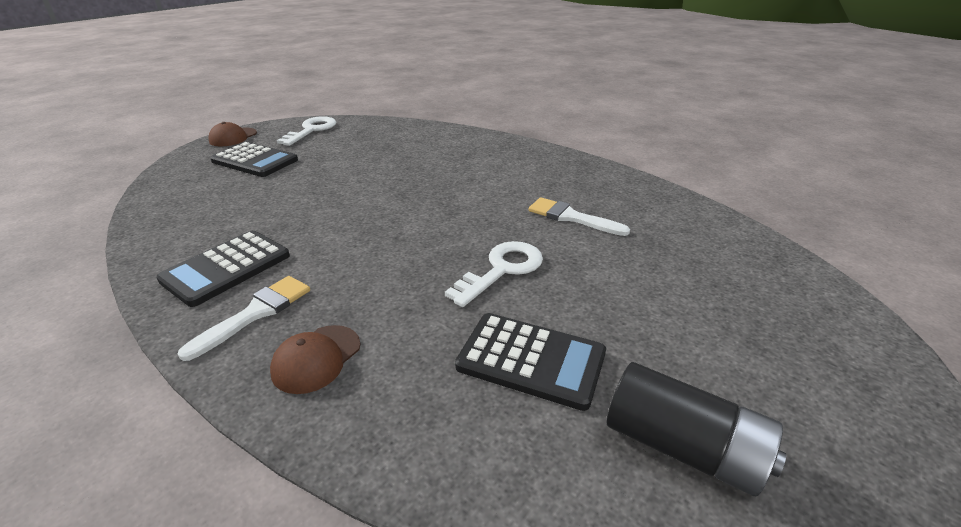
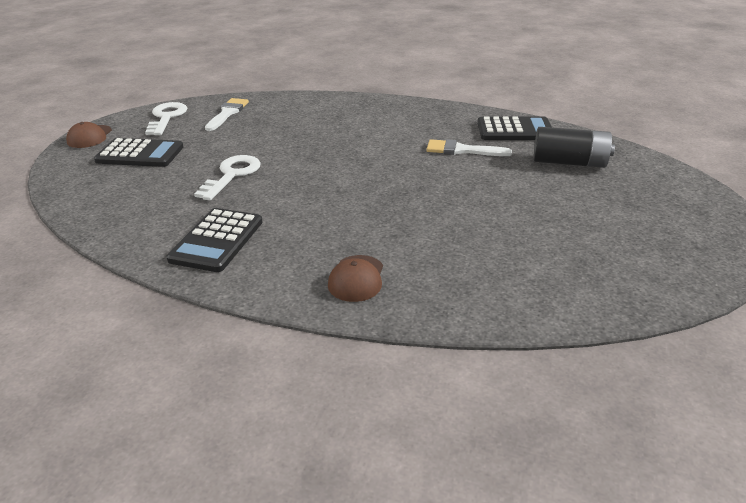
camera: 20 degrees left, 0 degrees up
white brush [178,276,310,361] -> white brush moved to [205,98,249,131]
white key [445,241,543,307] -> white key moved to [194,155,261,201]
black calculator [455,313,606,411] -> black calculator moved to [477,117,552,140]
black battery [607,362,786,496] -> black battery moved to [533,127,615,168]

